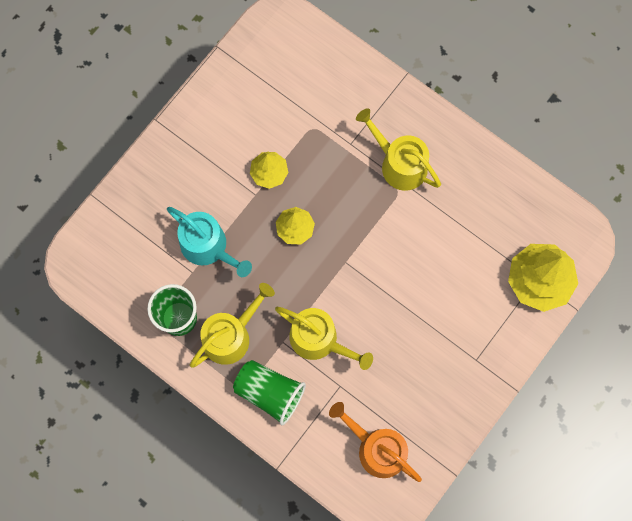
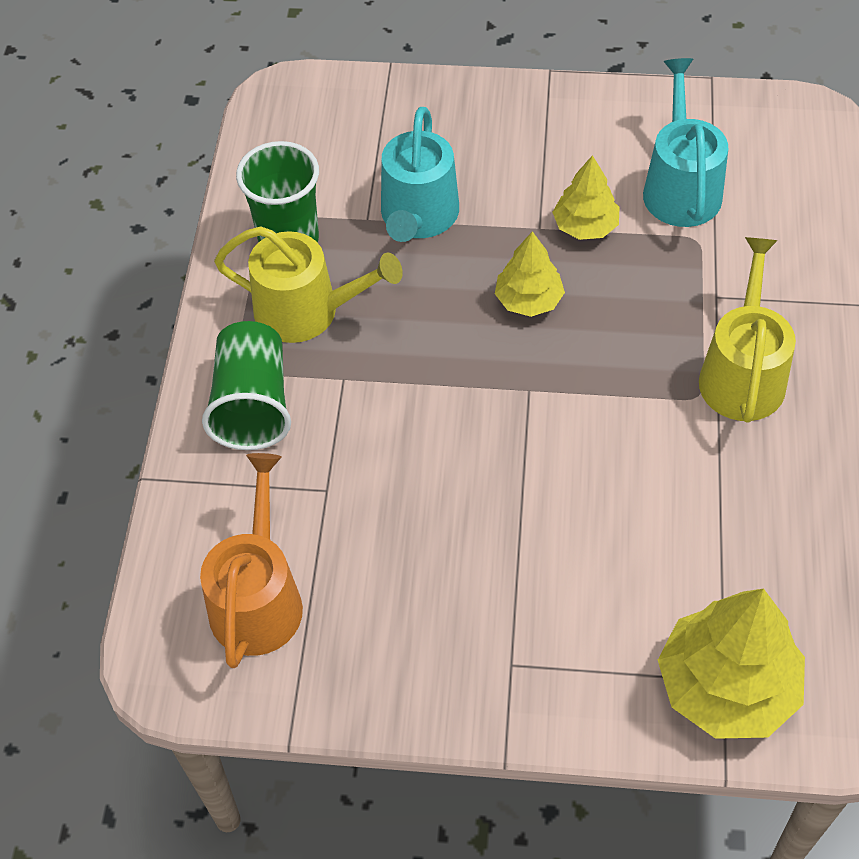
camera: 60 degrees right, 20 degrees down
yellow watering can [275,307,373,370] -> none
none -> turquoise watering can [643,58,728,227]

